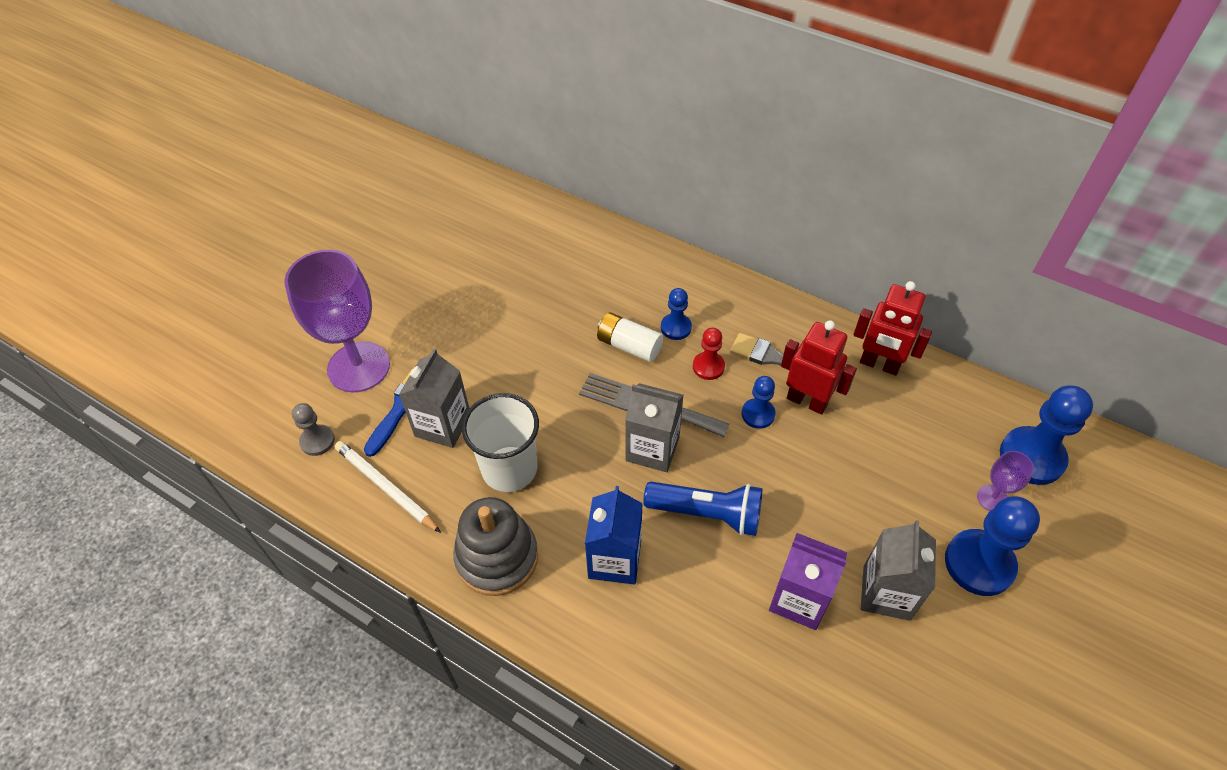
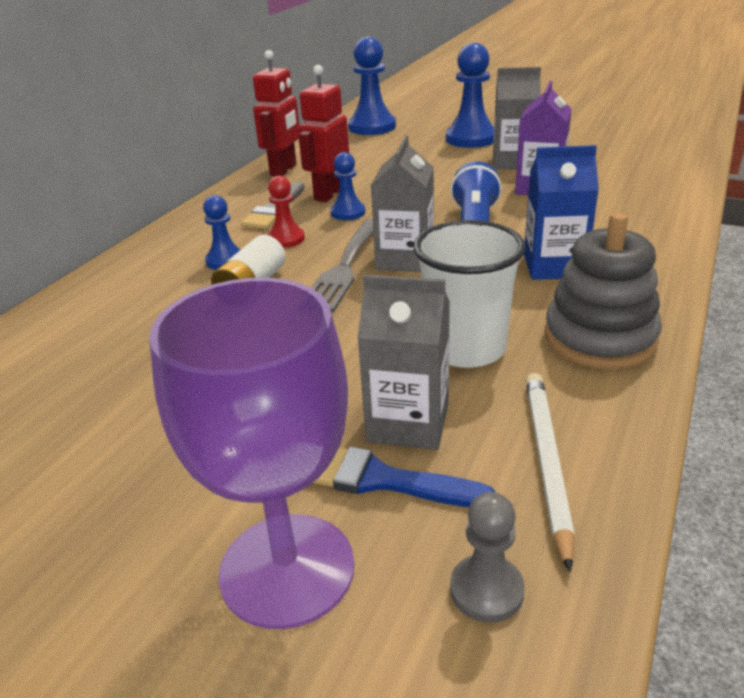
camera: 95 degrees left, 20 degrees down
white pencil [335,441,441,533] -> white pencil turned 150 degrees clockwise [526,373,575,572]
purple goblet [977,451,1034,511] -> none

